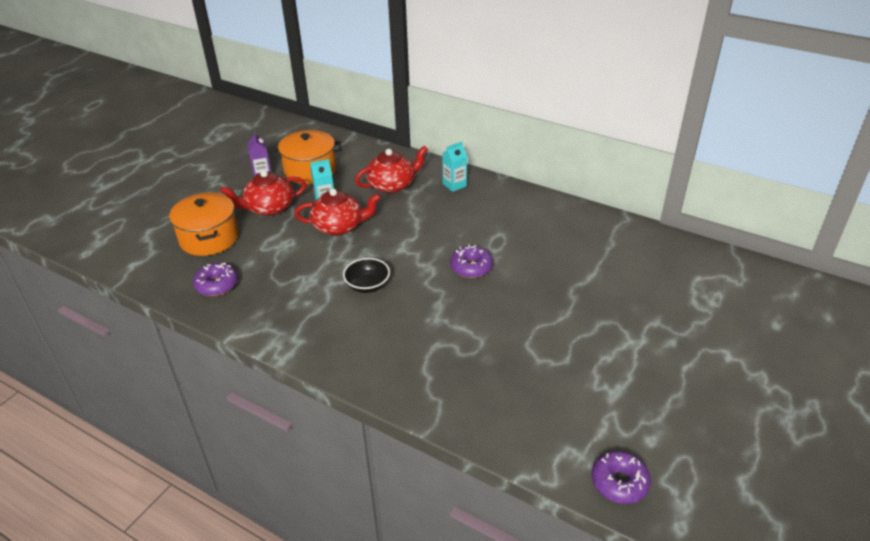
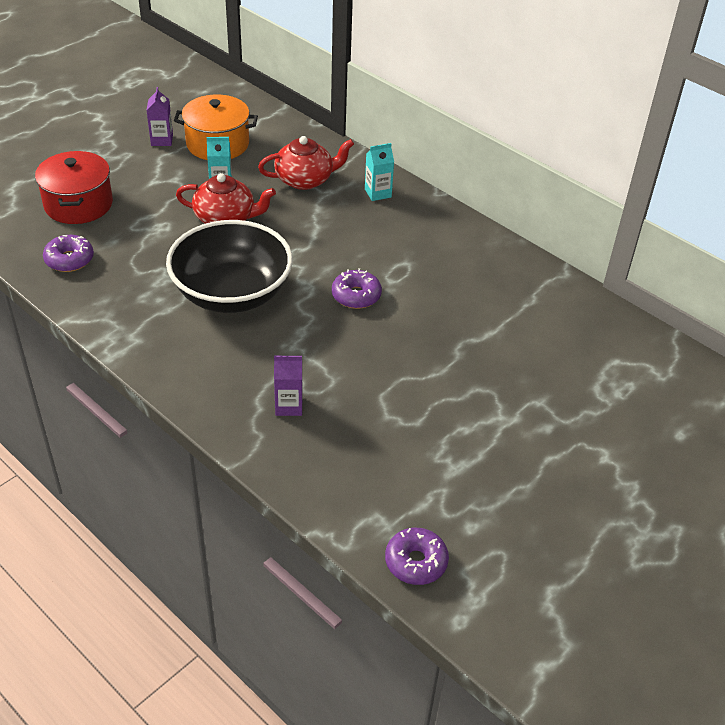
camera: 10 degrees right, 5 degrees up
orange pot [169,193,239,256] -> red pot [35,151,113,224]
red teapot [220,170,307,216] -> none
black bowl [343,258,390,293] -> black bowl [166,220,293,313], size x2.28
none -> purple carton [274,356,303,416]

